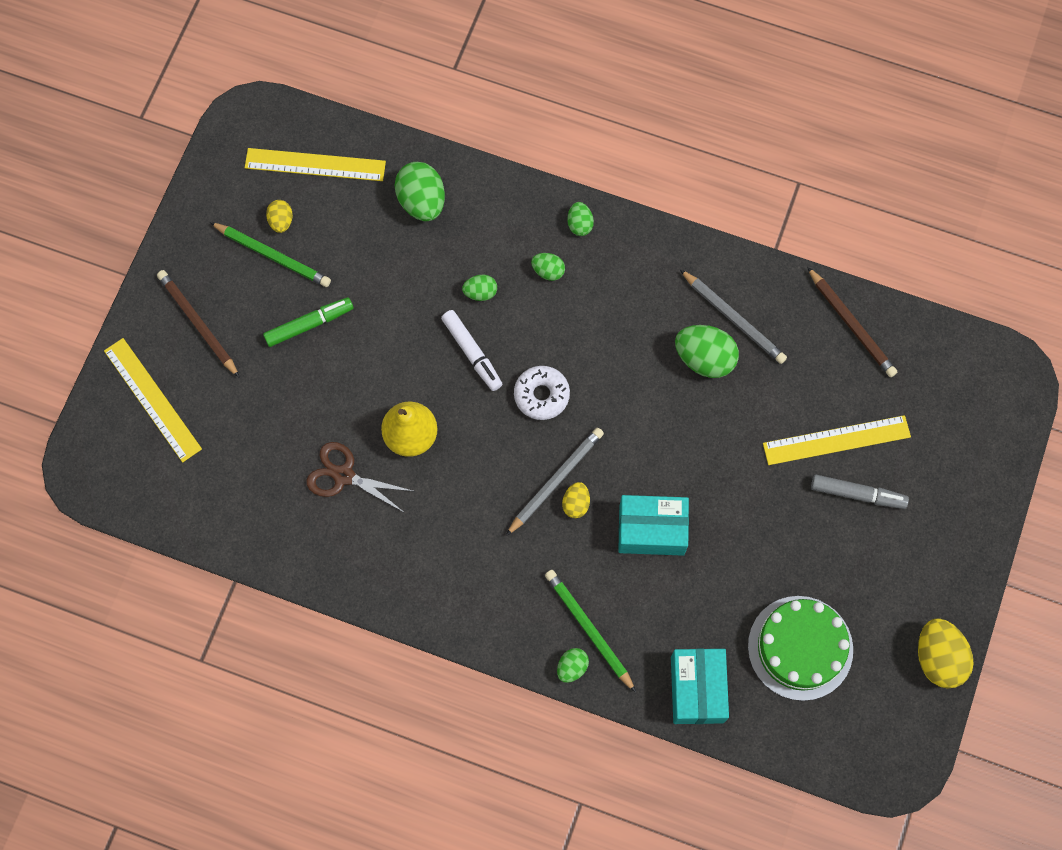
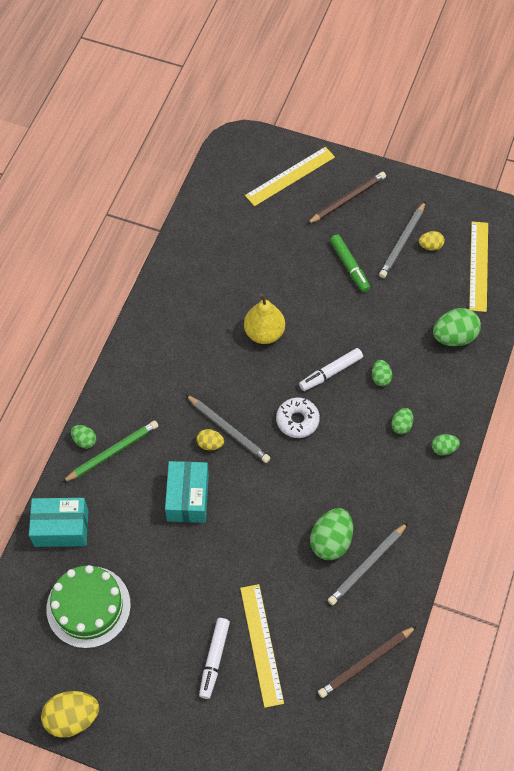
camera: 90 degrees right, 10 degrees down
green pencil [210,222,331,287] -> grey pencil [379,201,426,278]
brown scissors [306,442,413,513] -> none
grey marker [811,475,909,509] -> white marker [199,618,230,699]

